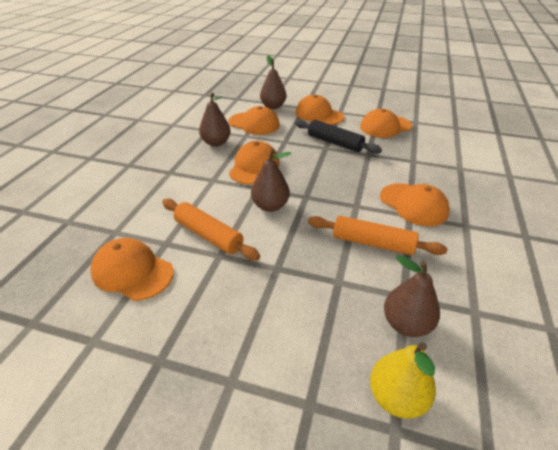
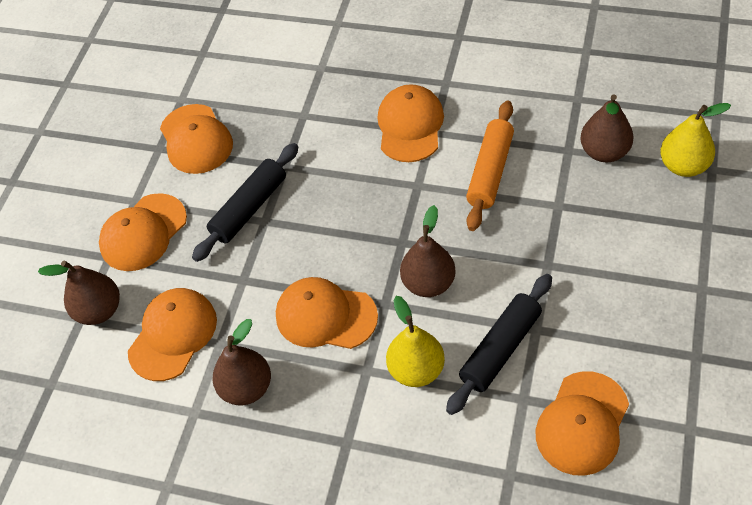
camera: 85 degrees left, 15 degrees up
orange rolling pin [162,199,260,260] -> black rolling pin [446,274,552,415]
orange cap [380,183,450,226] -> orange cap turned 45 degrees counterclockwise [378,84,444,162]
none -> yellow pear [386,296,445,387]

